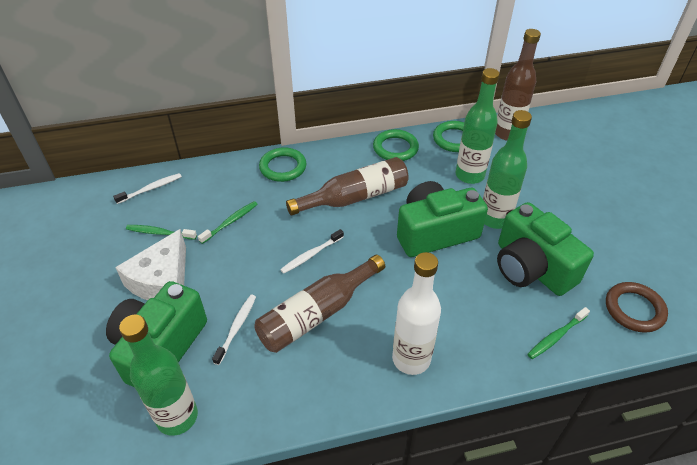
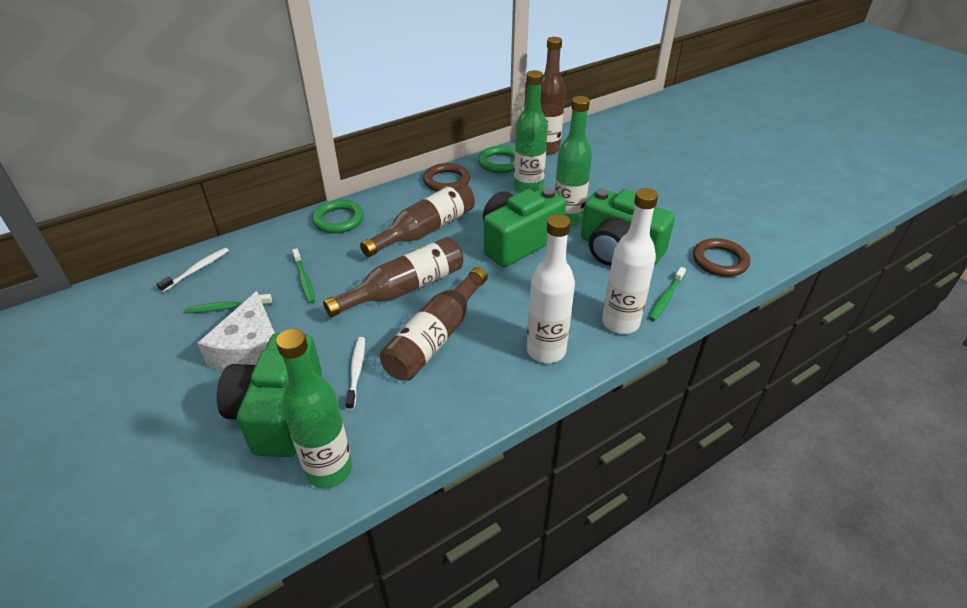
camera: 20 degrees left, 5 degrees down
green toothbrush [198,201,258,244] -> green toothbrush turned 135 degrees clockwise [292,248,315,303]
white toothbrush [280,229,344,274] -> brown bottle [323,237,464,317]
green ring [373,129,419,161] -> brown ring [423,163,470,191]
none -> white bottle [602,188,658,334]

